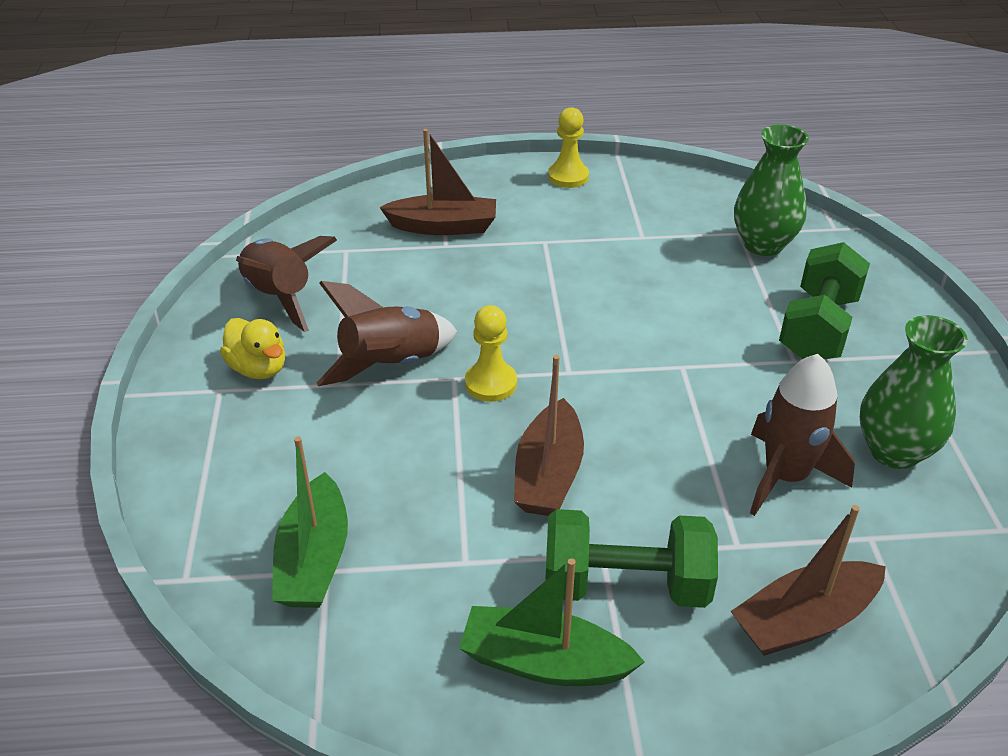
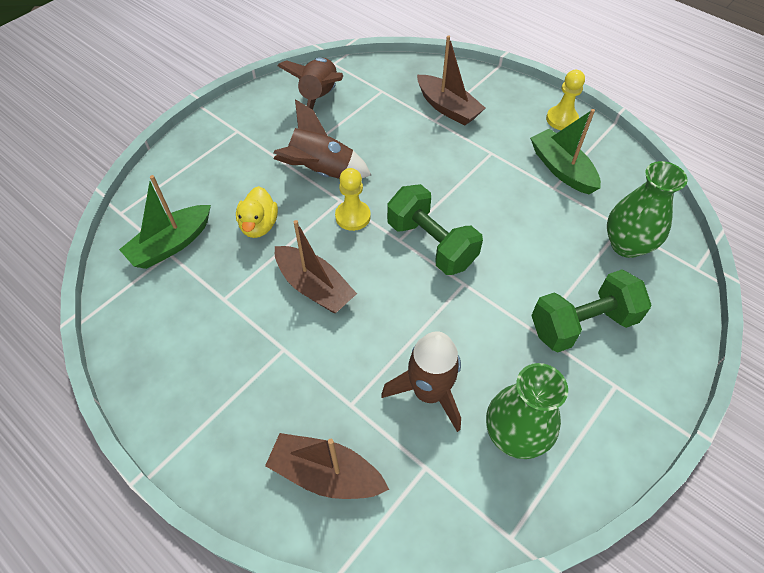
camera: 45 degrees right, 15 degrees up
yellow duck [220,318,285,379] -> yellow duck moved to [236,186,278,238]
green boat [459,559,645,686] -> green boat moved to [530,109,601,194]
brown boat [514,355,584,516] -> brown boat turned 105 degrees counterclockwise [275,220,357,313]
green dumbbell [545,509,718,608] -> green dumbbell moved to [387,184,483,275]

